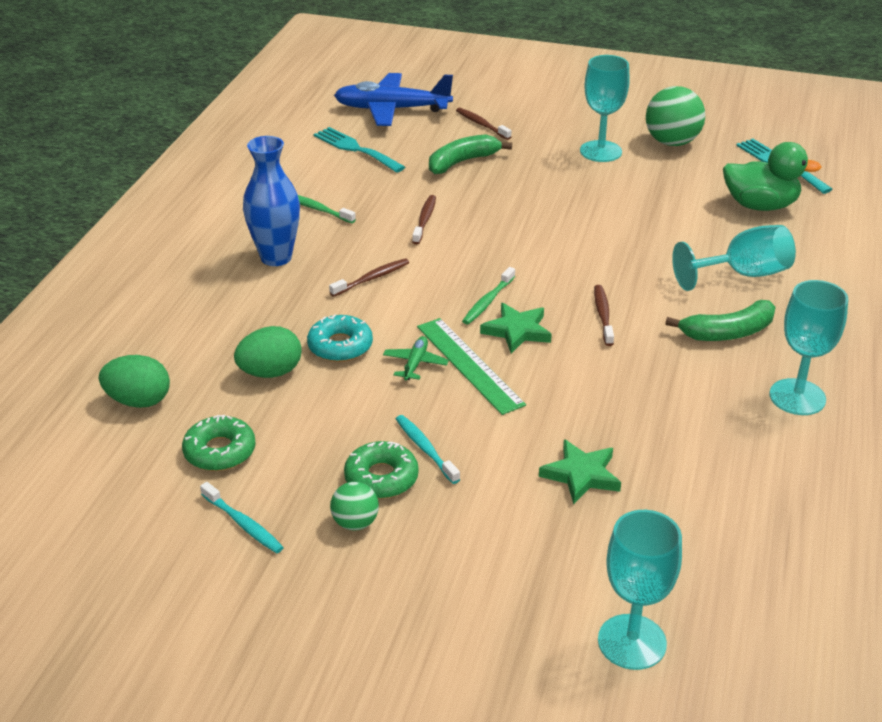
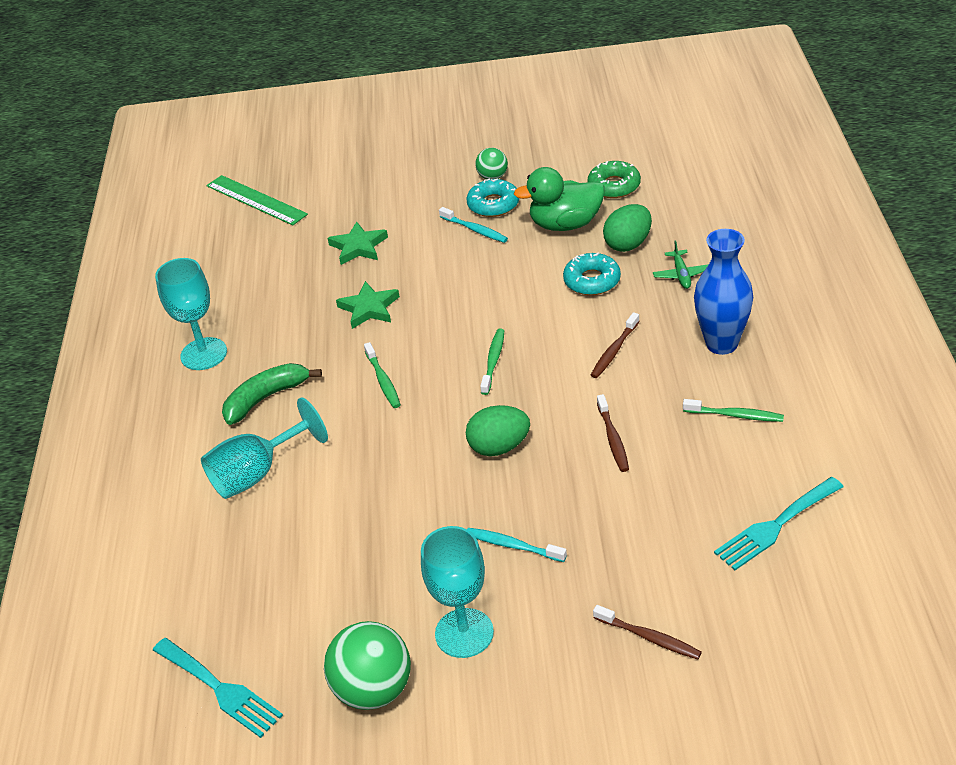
camera: 165 degrees right, 5 degrees up
green egg [99,355,170,408] -> green egg moved to [466,405,530,456]
turquoise toothbrush [200,482,284,553] -> turquoise toothbrush moved to [467,528,567,562]
turquoise fork [314,127,405,173] -> turquoise fork turned 120 degrees clockwise [714,477,844,570]
blue plane [334,73,453,126] -> none
green donut [344,441,419,499] -> turquoise donut [466,178,519,217]
green plane [383,336,449,380] -> green plane moved to [653,240,709,289]
green ruler [417,318,526,415] -> green ruler moved to [207,175,308,226]
green banana [429,135,512,174] -> none
green star [480,303,552,353] -> green star moved to [336,281,400,329]
brown toothbrush [594,285,614,346] -> green toothbrush [364,342,401,408]
turquoise goblet [598,510,682,670] -> none
green duck [723,142,822,211] -> green duck moved to [514,167,605,231]

